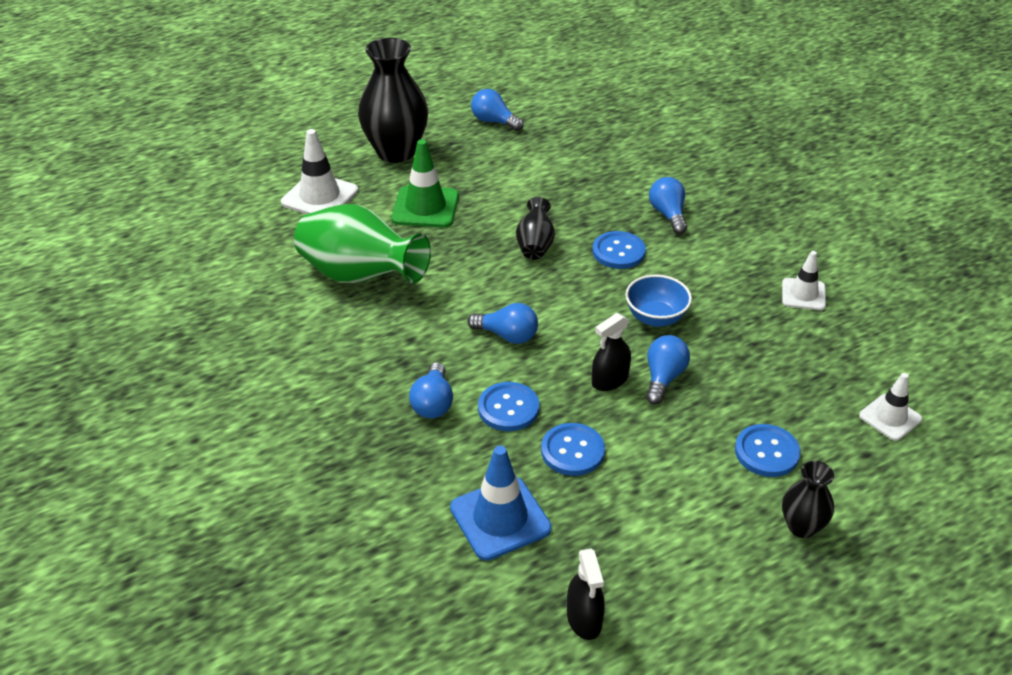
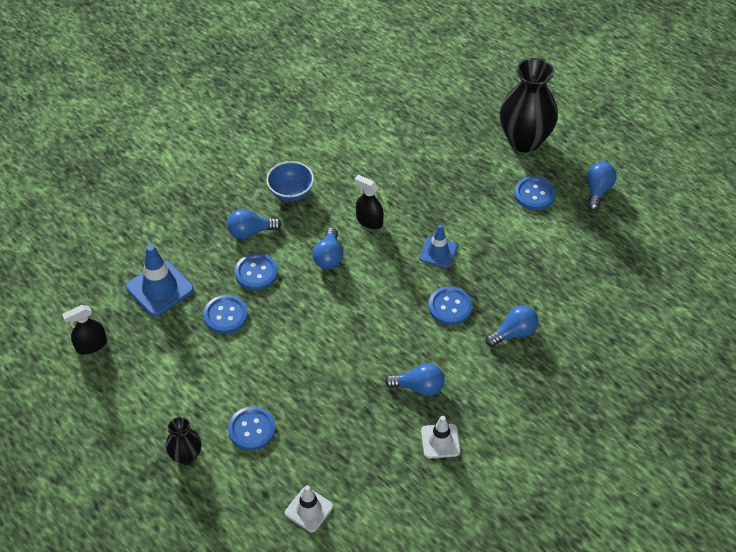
camera: 75 degrees right, 10 degrees up
white traffic cone [281,129,358,214] -> none
green vase [294,204,431,284] -> none
green traffic cone [392,139,459,228] -> none
black vase [516,197,555,260] -> blue traffic cone [419,225,457,268]
black spray bottle [592,313,631,391] -> black spray bottle moved to [355,175,384,229]
blue bowl [625,275,692,327] -> blue bowl moved to [266,161,314,201]
blue light bulb [646,335,690,405] -> blue light bulb moved to [385,363,444,396]
none -> blue button [514,176,556,210]

